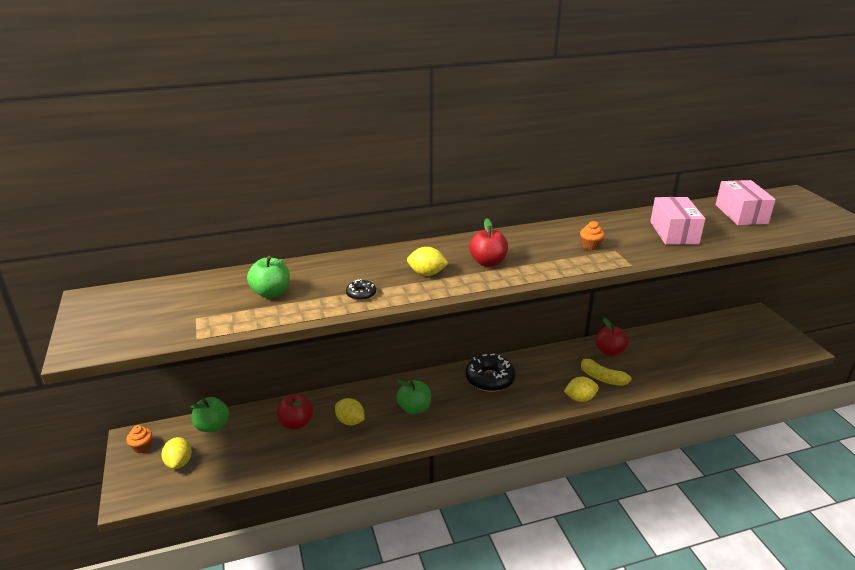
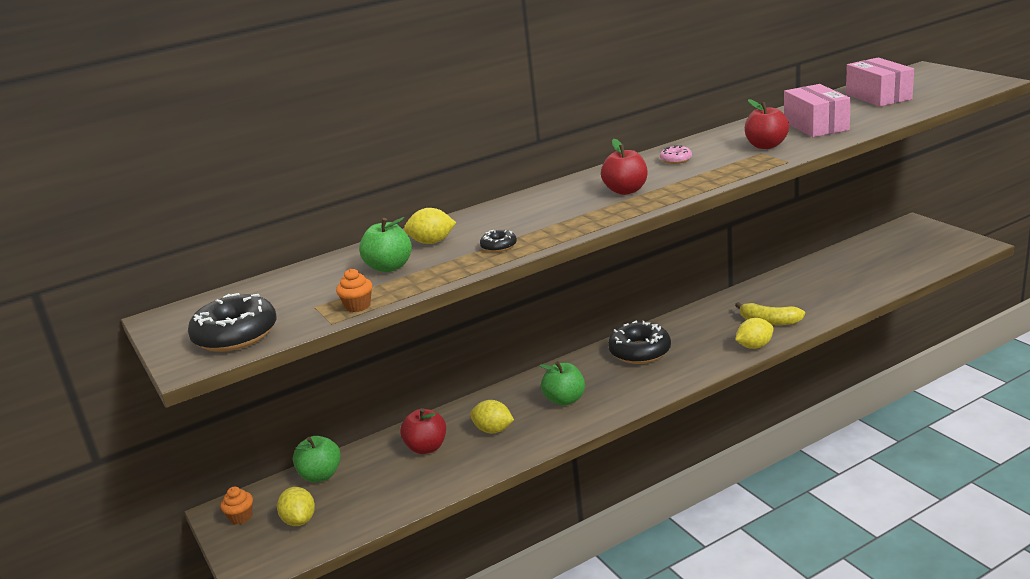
camera: 10 degrees left, 5 degrees down
yellow lemon [407,247,449,276] -> yellow lemon moved to [404,208,456,244]
orange cupcake [580,221,605,250] -> orange cupcake moved to [336,269,372,312]
red apple [596,318,628,356] -> red apple moved to [745,99,789,149]
none -> black donut [188,293,277,352]
none -> pink donut [660,145,692,164]

